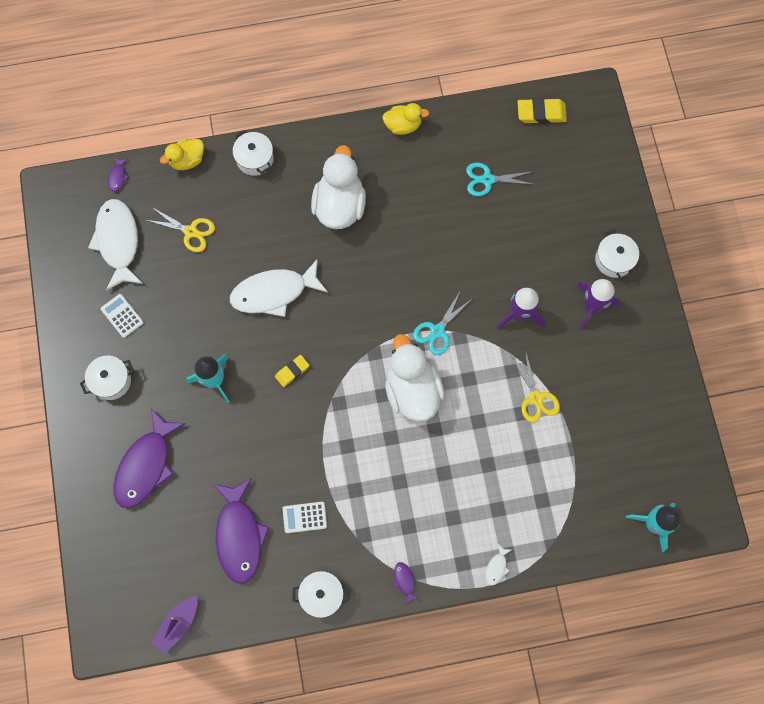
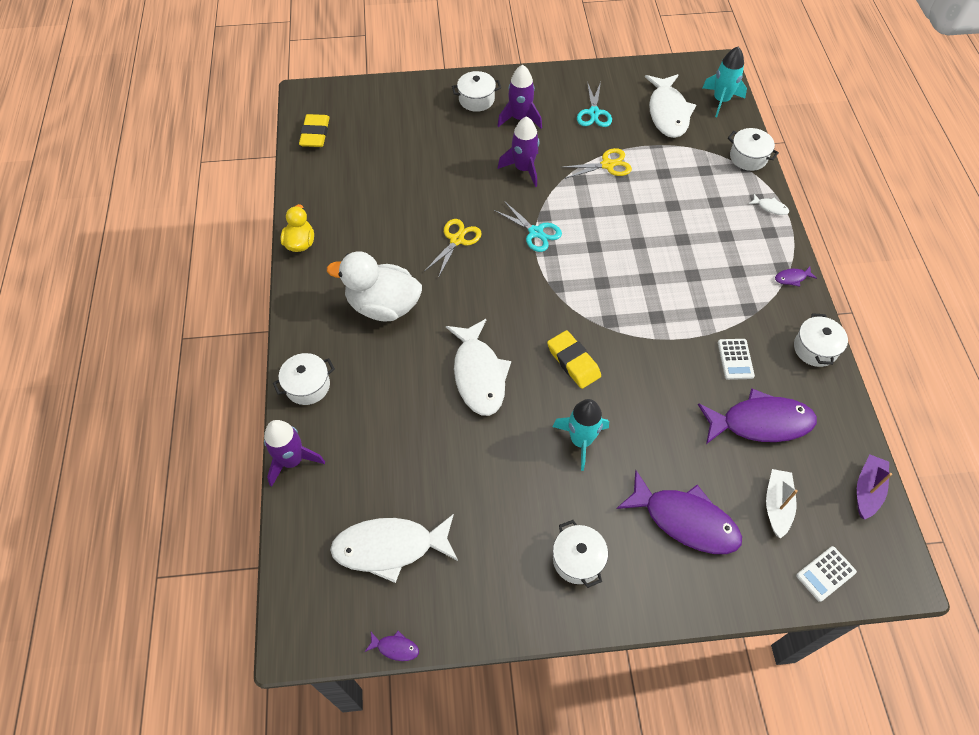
camera: 85 degrees left, 15 degrees down
white calculator [101,294,144,338] -> white calculator moved to [796,546,857,602]
purple fish [108,157,129,192] -> purple fish moved to [365,631,419,661]
yellow scissors [146,207,215,252] -> yellow scissors moved to [425,219,482,278]
purple boat [152,596,197,654] -> purple boat turned 105 degrees counterclockwise [857,455,892,519]
yellow duck [160,139,204,170] -> purple rocket [264,420,325,487]
yellow eraser [275,355,309,387] -> yellow eraser [547,330,601,389], size x1.55
white duck [385,334,445,421] -> none
turquoise scissors [466,163,535,196] -> turquoise scissors moved to [577,82,612,127]
none -> white fish [645,74,696,138]
none -> white pot [728,128,779,171]
none -> white boat [766,469,798,539]

